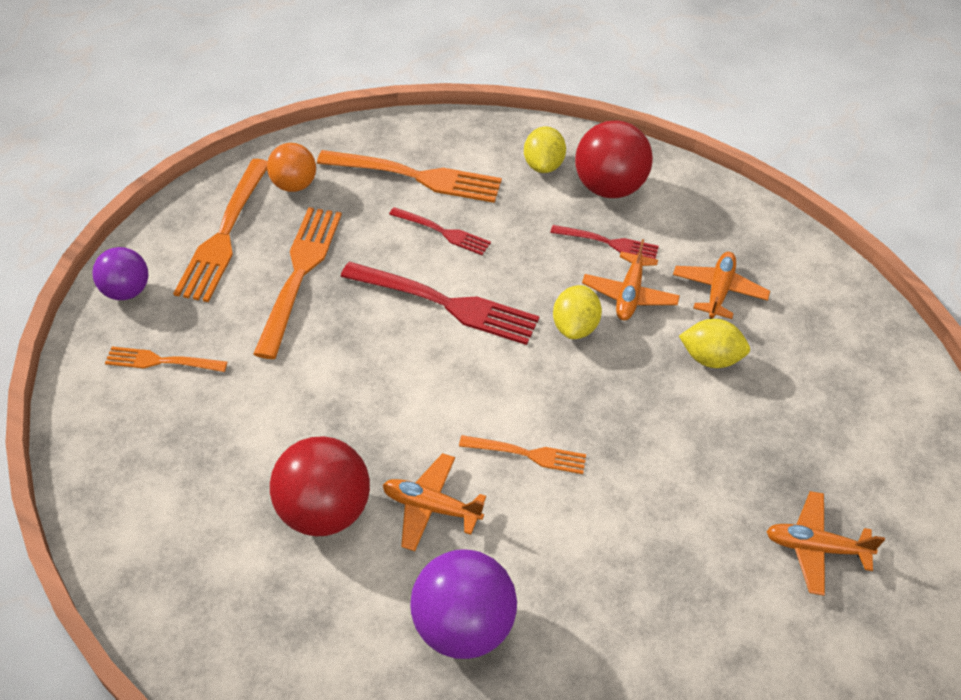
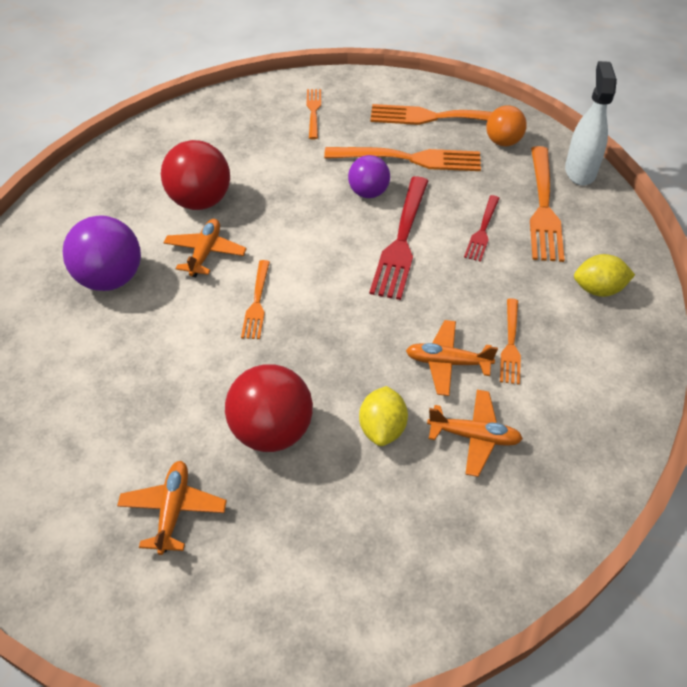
camera: 85 degrees right, 0 degrees up
purple ball [92,247,149,300] -> purple ball moved to [348,155,390,198]
red fork [550,225,659,259] -> orange fork [500,299,521,385]
yellow lemon [553,285,602,339] -> none
red ball [575,120,653,198] -> red ball moved to [225,364,313,452]
none -> white spray bottle [565,61,617,186]

